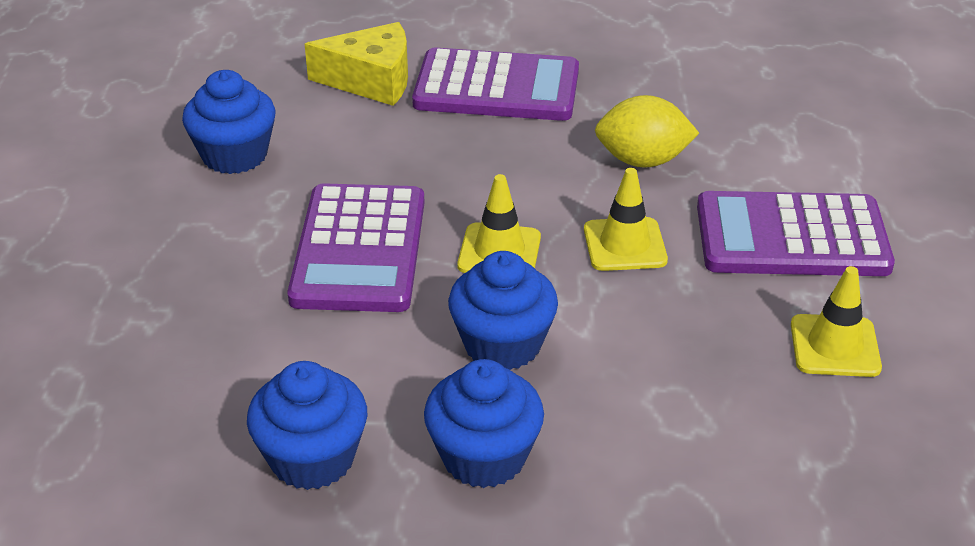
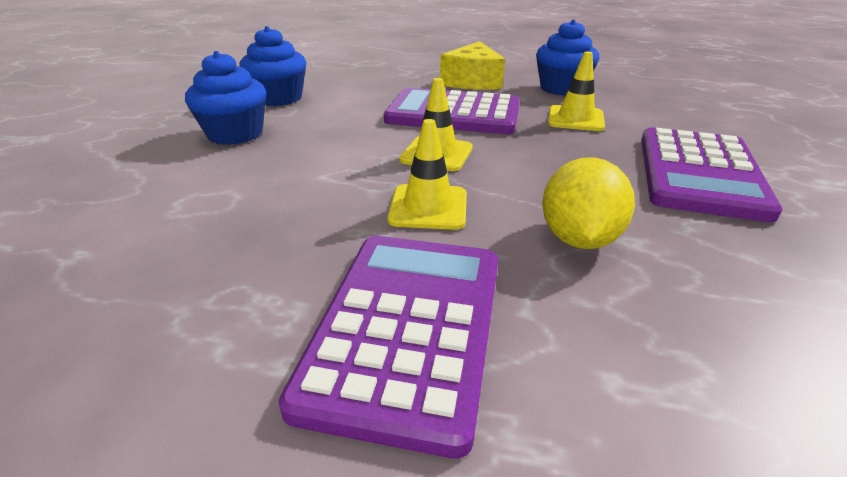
camera: 100 degrees right, 5 degrees down
yellow cheese [305,22,408,106] -> yellow cheese moved to [440,41,505,90]
blue cupcake [448,251,558,370] -> none
yellow traffic cone [791,266,882,377] -> yellow traffic cone moved to [548,52,605,131]

